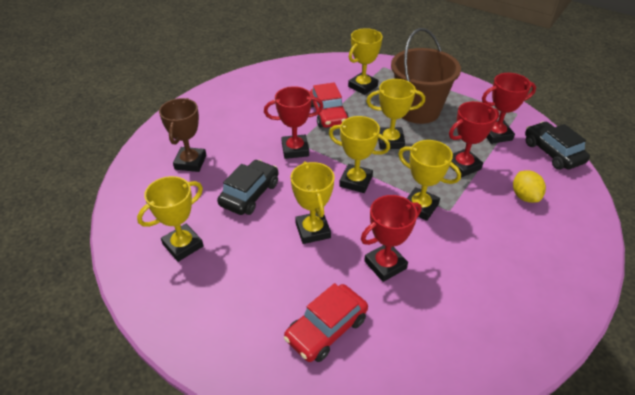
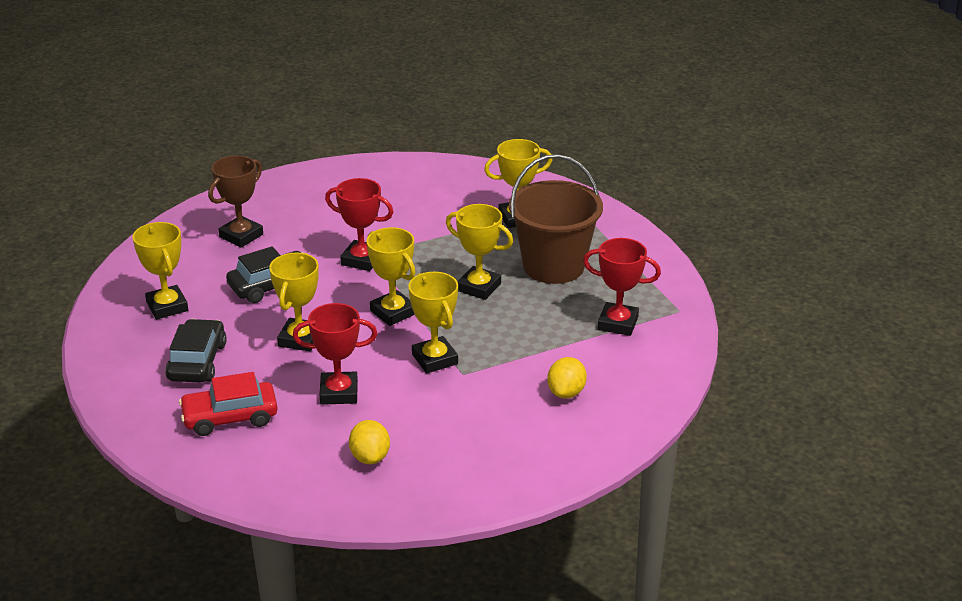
camera: 30 degrees right, 10 degrees down
yellow trophy [137,176,203,262] -> yellow trophy turned 75 degrees clockwise [133,222,188,319]
red car [310,83,349,128] -> none
red trophy [449,101,499,177] -> none
black car [525,121,590,170] -> black car moved to [165,319,227,383]
none -> yellow lemon [349,420,390,464]

